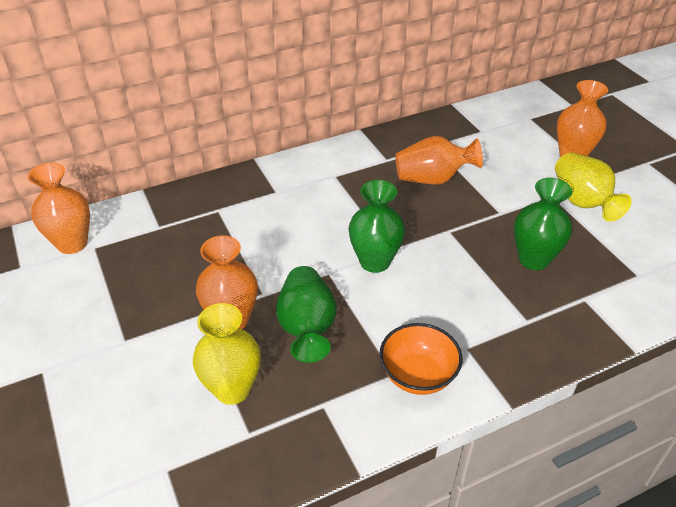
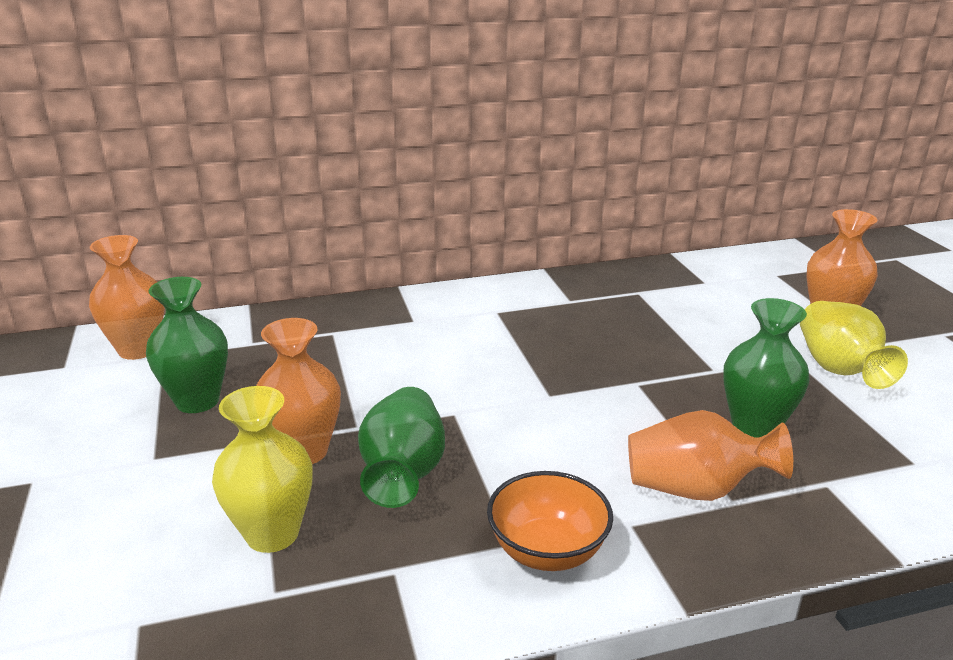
camera: 10 degrees right, 15 degrees down
green vase [349,180,405,273] -> green vase moved to [146,277,228,413]
orange vase [395,136,483,185] -> orange vase moved to [628,410,793,501]

